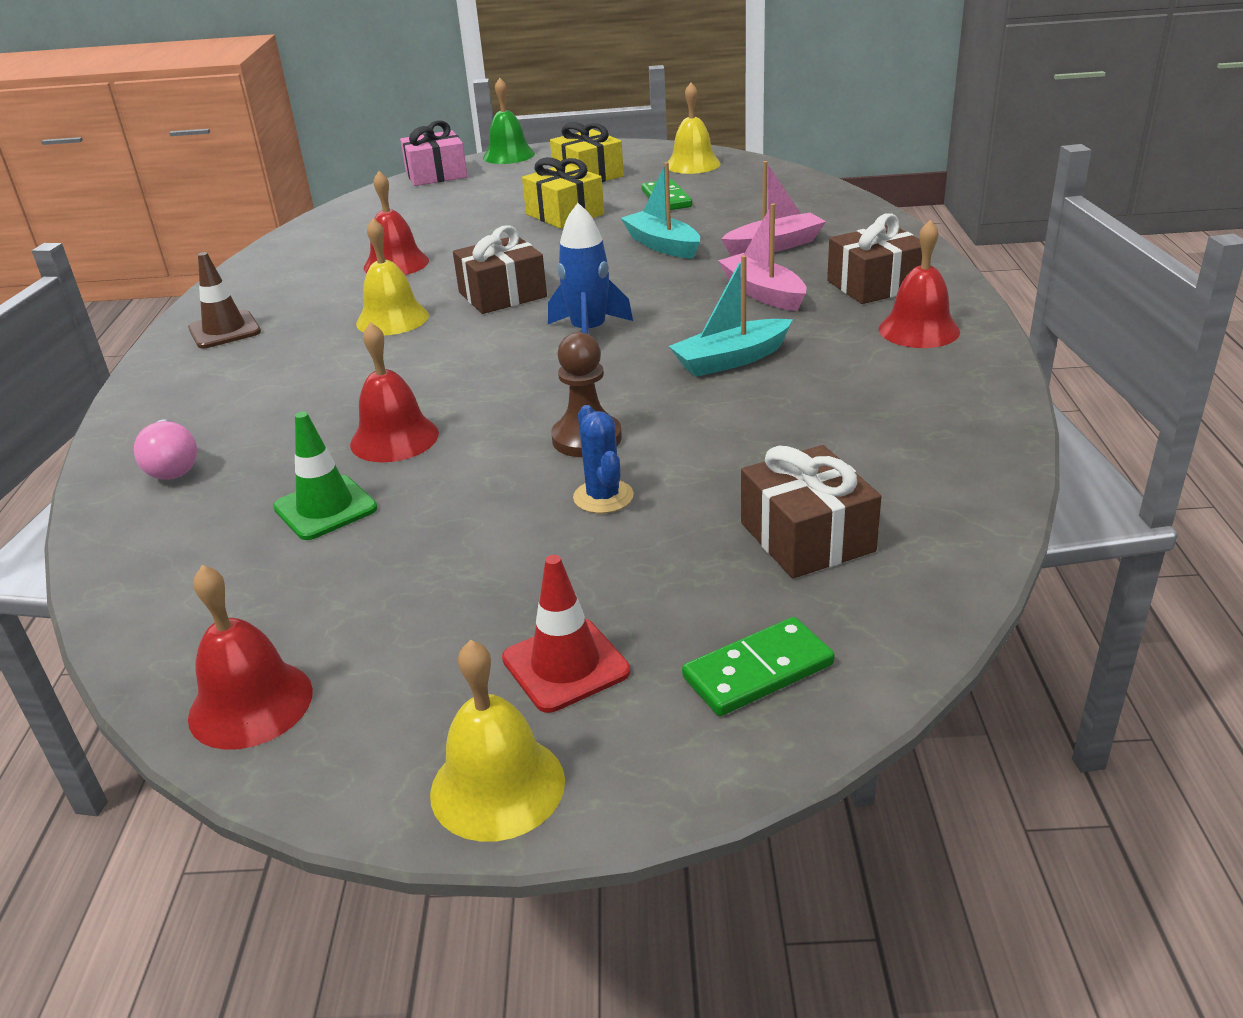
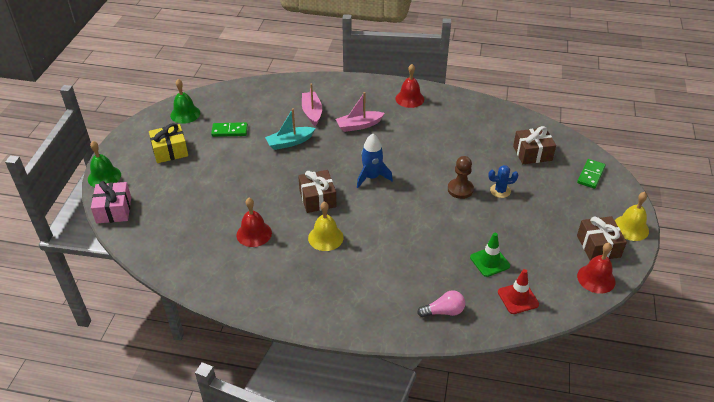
camera: 80 degrees left, 10 degrees up
brown traffic cone [188,252,261,349] -> none
red bell [350,322,439,462] -> none
red traffic cone [502,555,630,713] -> red traffic cone moved to [498,269,539,314]
yellow gift [522,157,604,229] -> none
yellow bell [668,83,721,174] -> green bell [170,79,200,124]
turquoise boat [669,255,793,377] -> none
green domino [682,617,835,716] -> green domino turned 45 degrees clockwise [577,159,606,189]
brown gift [827,214,922,304] -> brown gift moved to [577,216,627,261]

